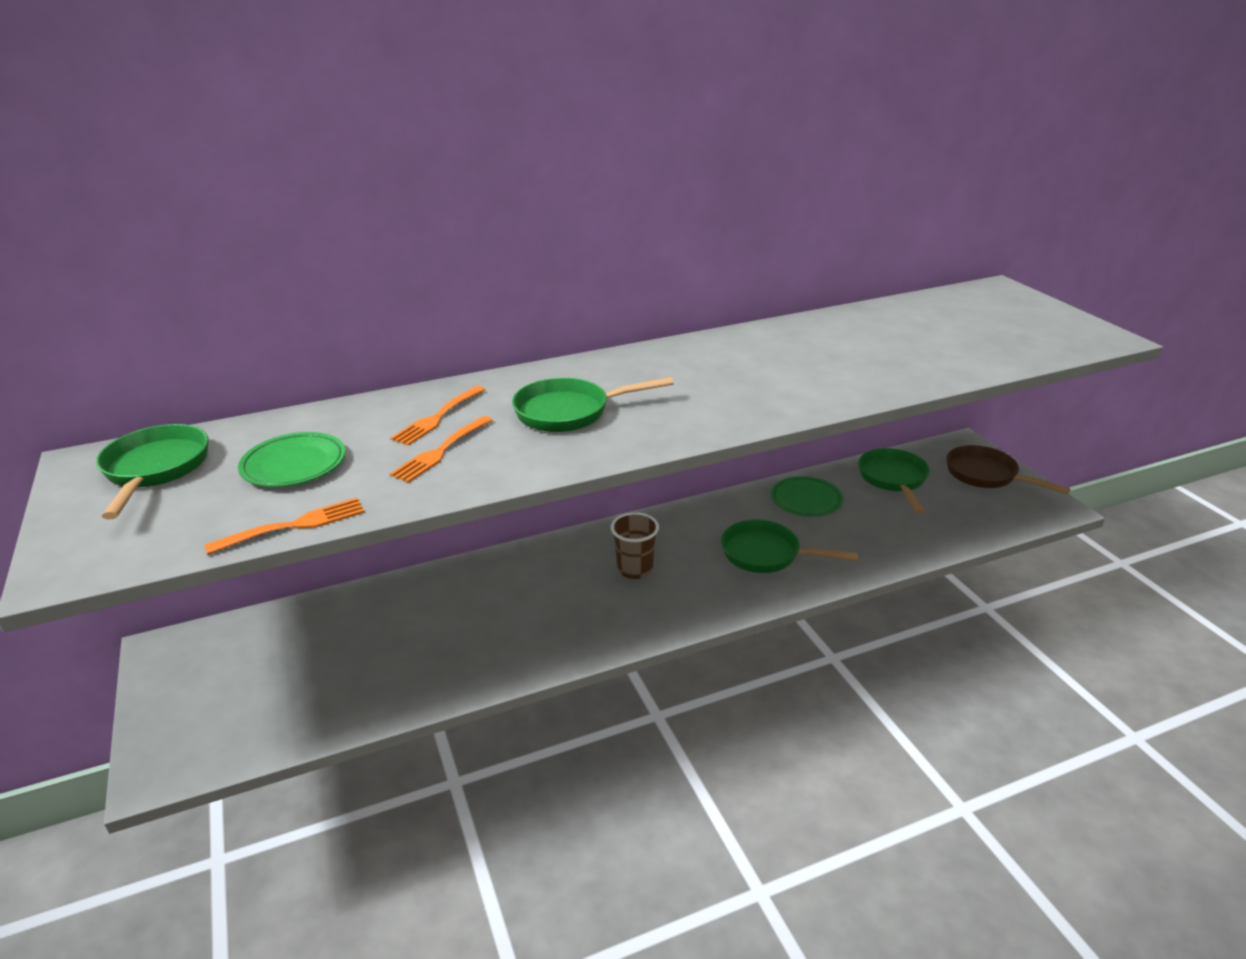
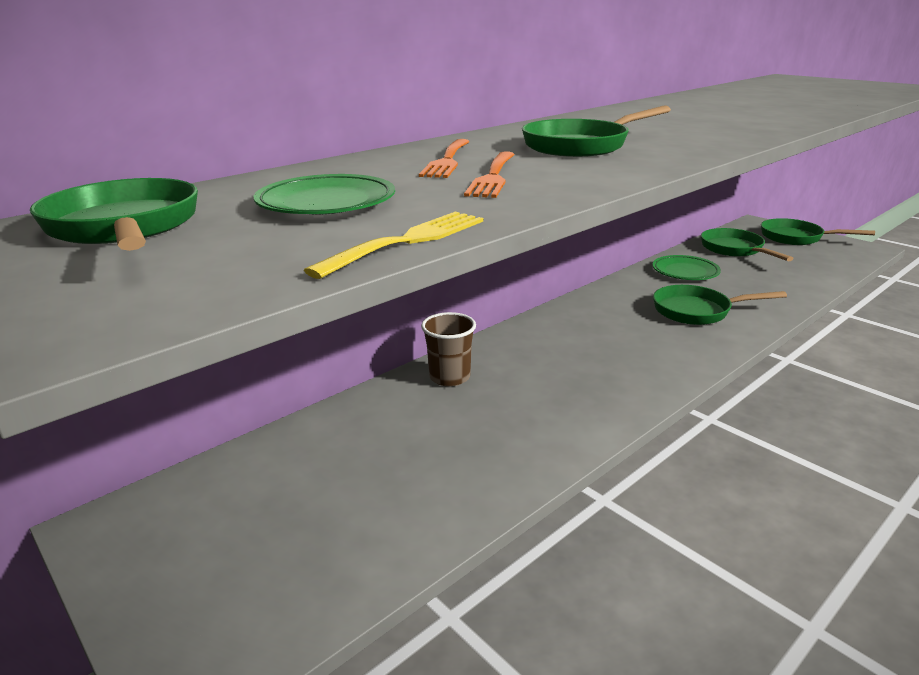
camera: 20 degrees left, 5 degrees down
orange fork [204,498,365,555] -> yellow fork [304,211,483,279]
brown cup [611,512,659,579] -> brown cup moved to [421,312,476,387]
brown pan [946,445,1071,494] -> green pan [761,218,875,245]

